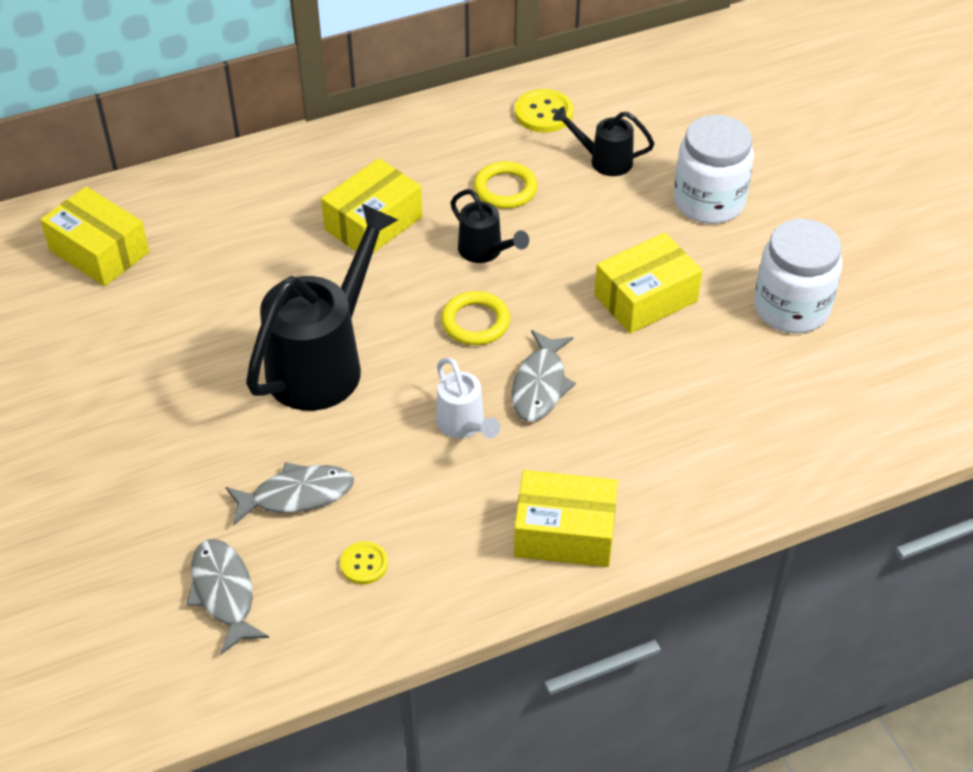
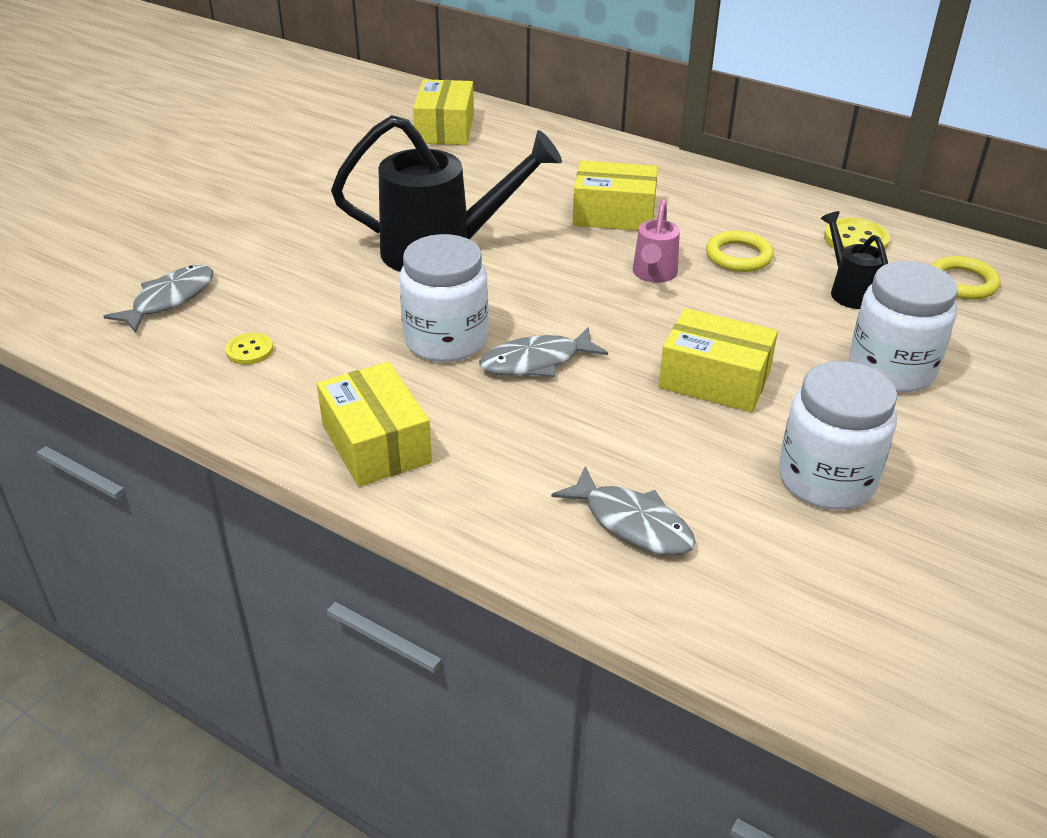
camera: 55 degrees right, 10 degrees down
grey fish [226,462,354,526] -> grey fish moved to [551,466,696,556]
white watering can [436,358,500,438] -> white jar [399,234,488,362]
yellow ring [441,291,510,345] -> yellow ring moved to [931,256,1001,300]
black watering can [450,189,529,263] -> pink watering can [633,200,680,283]

